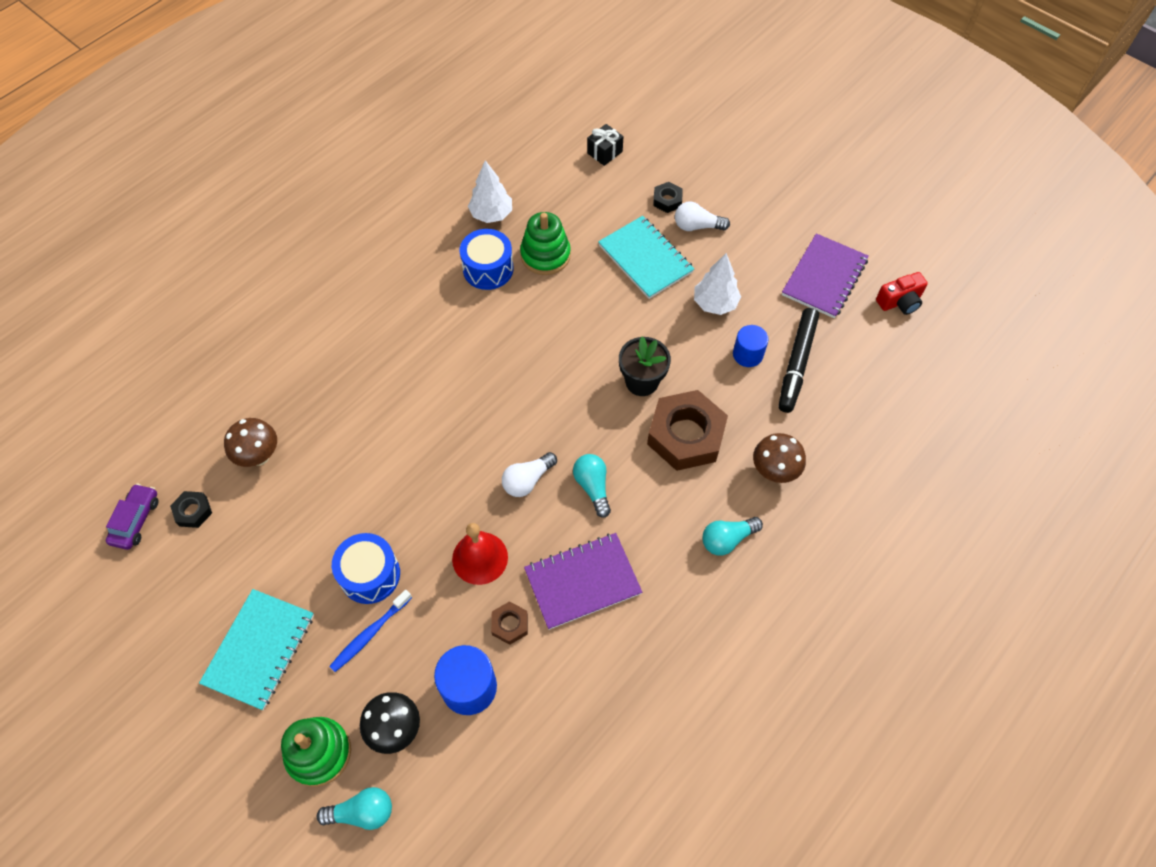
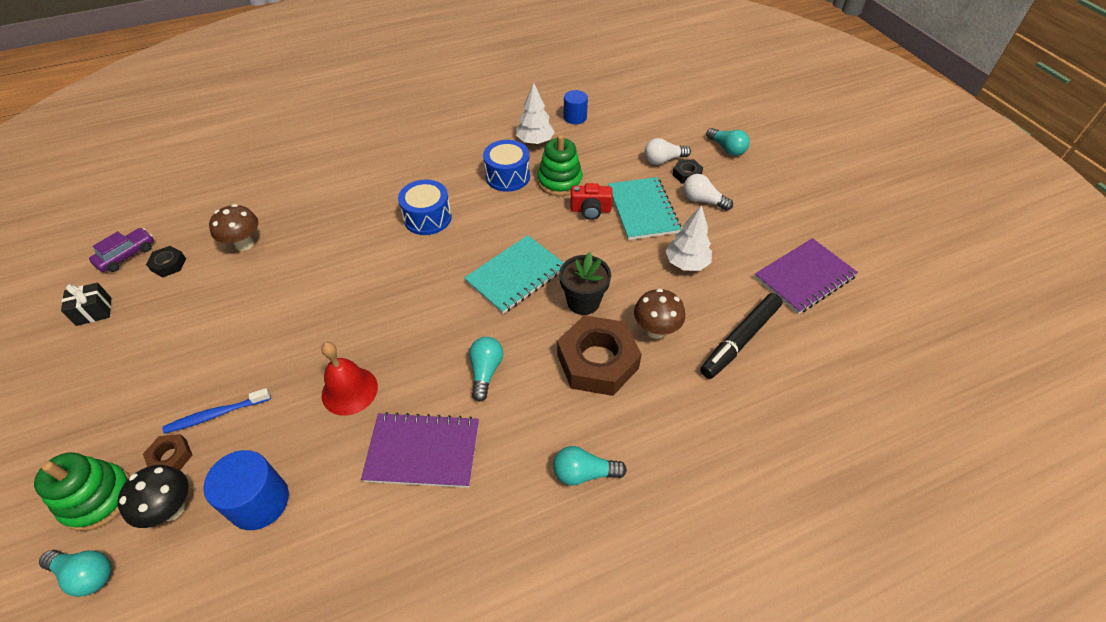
camera: 25 degrees right, 10 degrees down
turquoise notebook [199,589,314,710] -> turquoise notebook moved to [464,235,564,314]
blue drum [332,533,400,604] -> blue drum moved to [398,180,452,235]
brown nut [491,601,528,645] -> brown nut moved to [143,434,192,470]
white light bulb [502,452,557,497] -> white light bulb moved to [645,138,691,165]
black gift [587,124,623,166] -> black gift moved to [61,282,112,326]
blue cylinder [733,325,769,367] -> blue cylinder moved to [564,90,588,124]
brown mushroom [753,433,806,483] -> brown mushroom moved to [634,288,685,339]
red camera [876,272,928,315] -> red camera moved to [570,183,613,220]
none -> turquoise light bulb [706,128,750,156]

